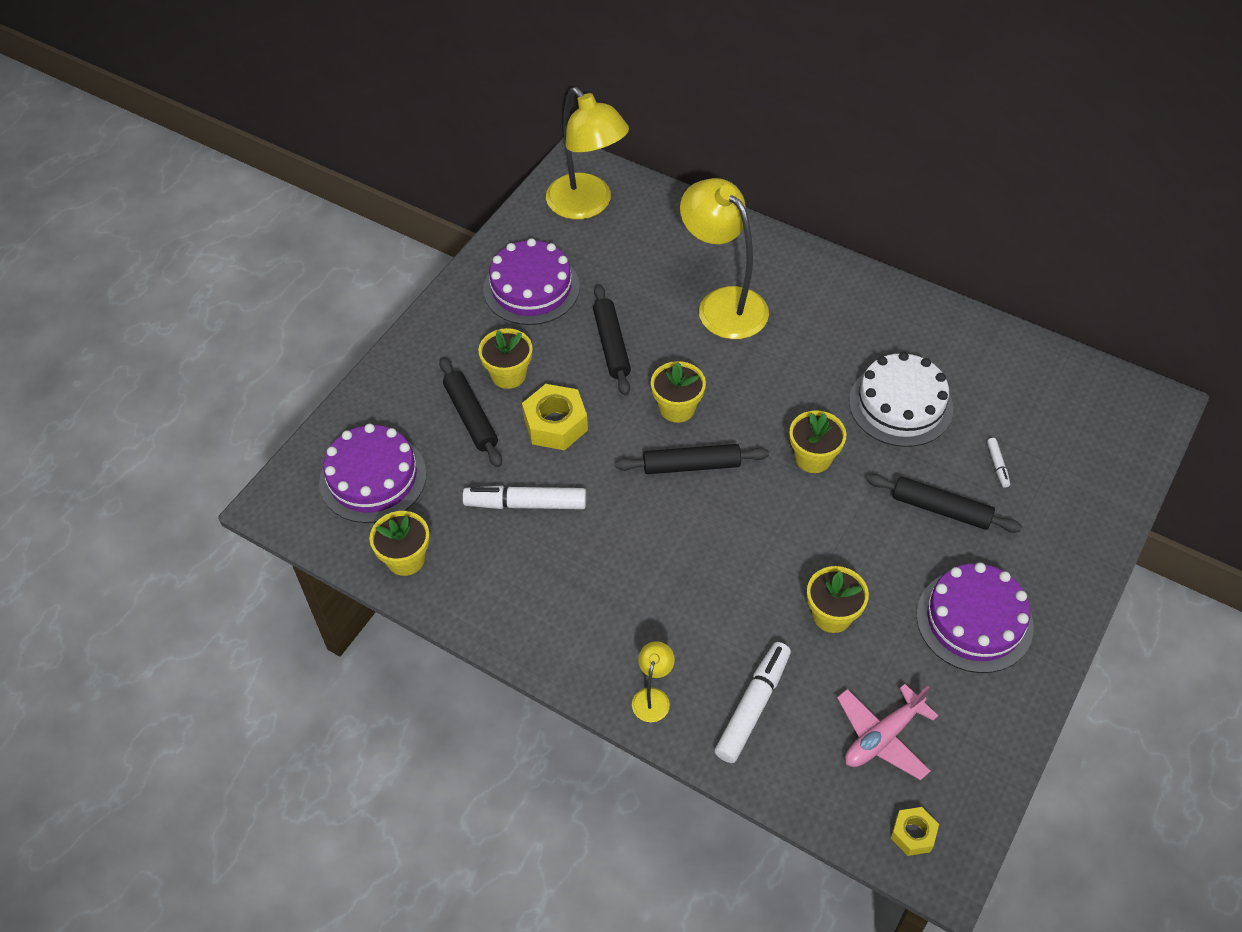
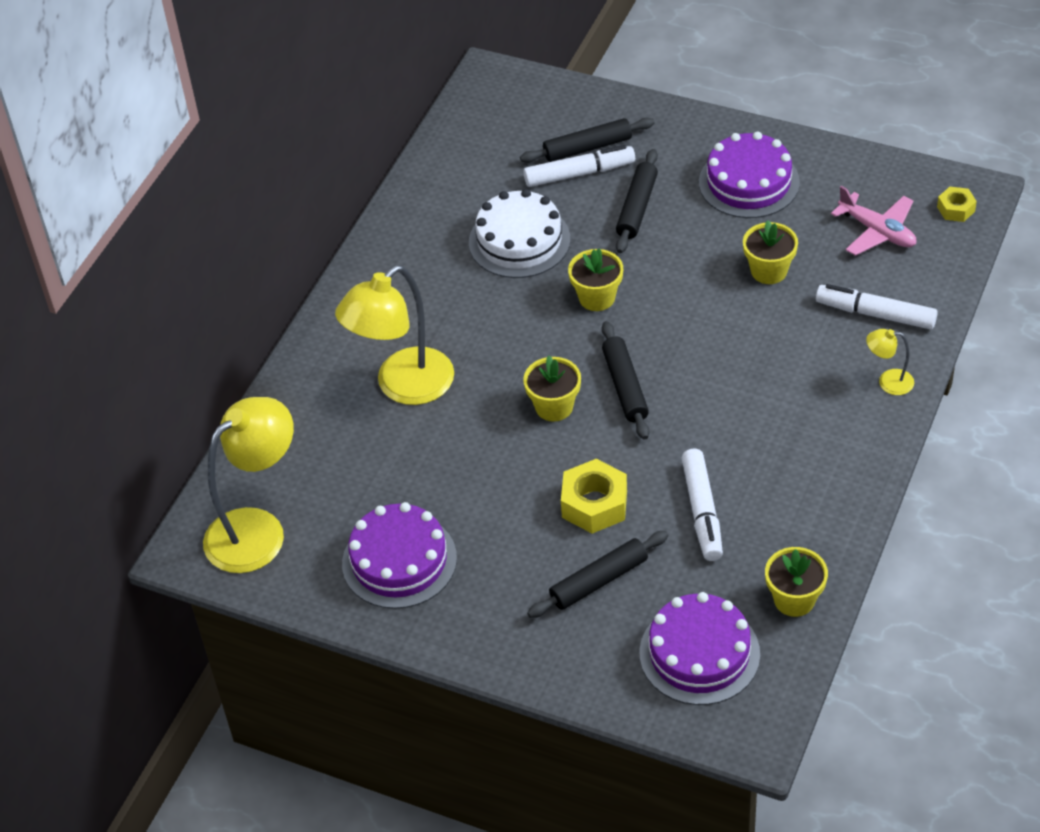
camera: 95 degrees left, 5 degrees down
yellow flower pot [478,328,532,389] -> none
black rolling pin [593,284,631,396] -> black rolling pin moved to [520,118,654,163]
white marker [987,438,1010,488] -> white marker [523,145,635,187], size x2.15

